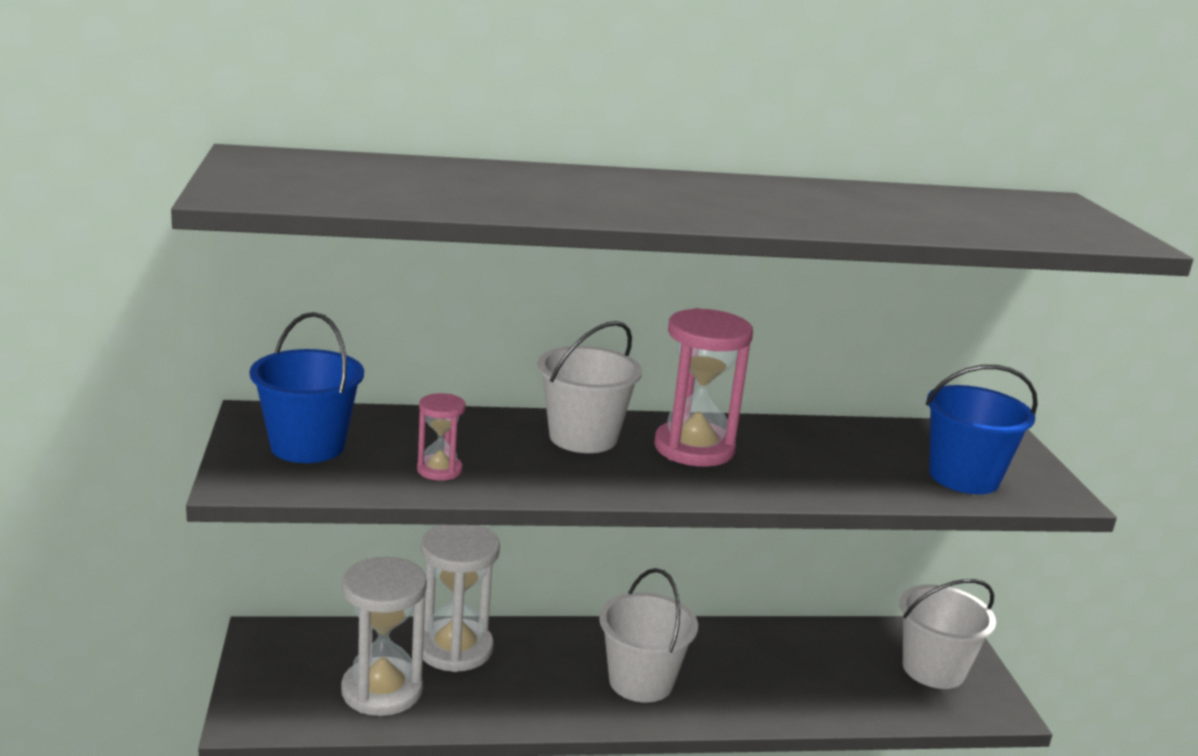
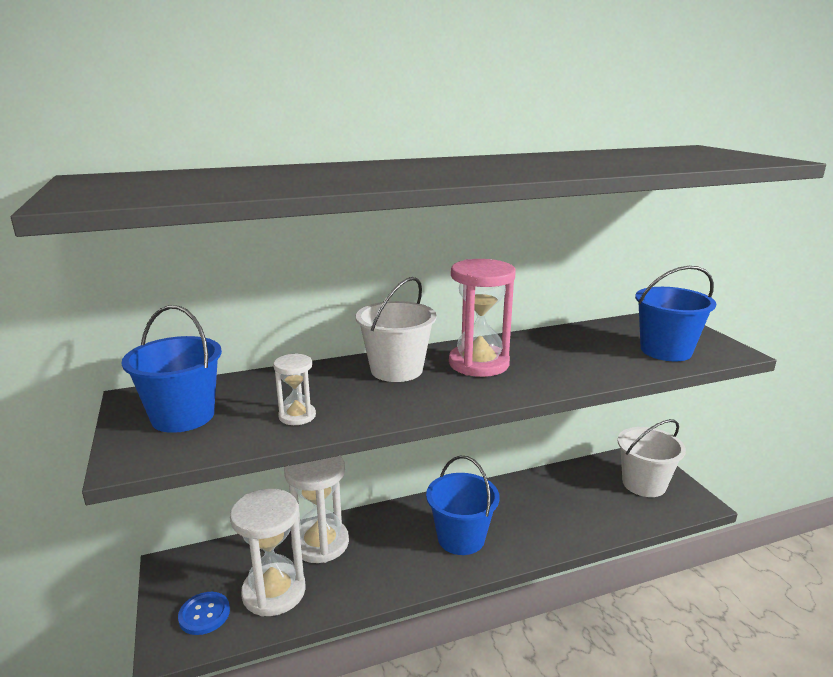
camera: 10 degrees left, 0 degrees up
pink hourglass [417,393,466,481] -> white hourglass [273,353,316,425]
white bucket [599,568,698,703] -> blue bucket [426,456,500,555]
none -> blue button [178,592,230,635]

